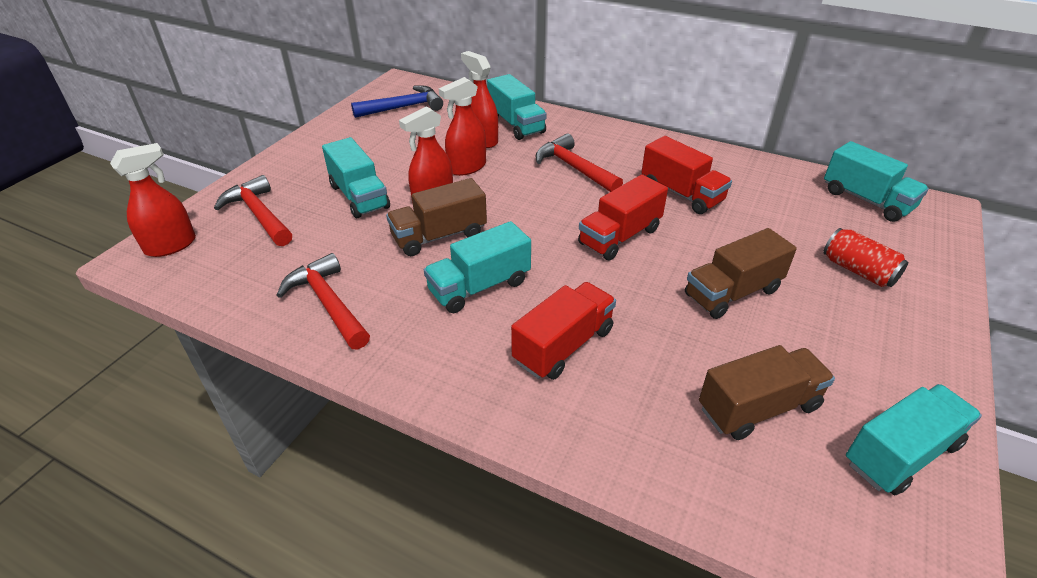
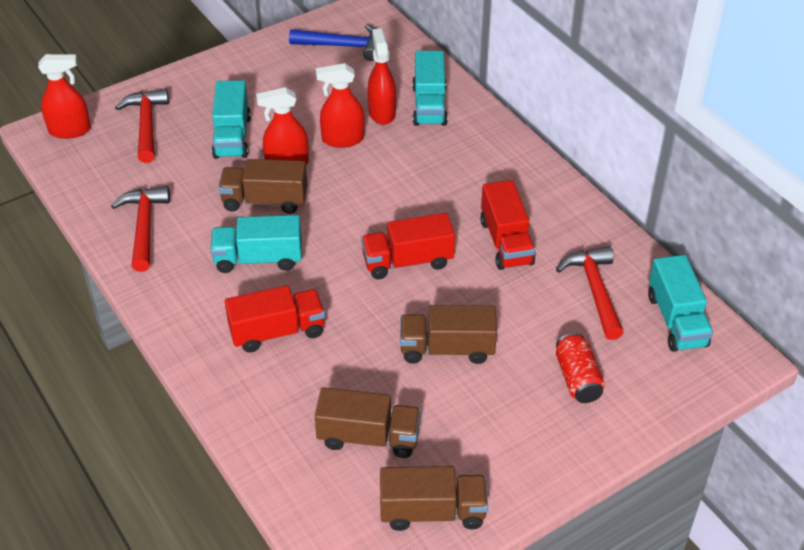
camera: 30 degrees right, 5 degrees up
red hammer [536,134,623,192] -> red hammer moved to [556,246,624,340]
turquoise truck [846,384,982,495] -> brown truck [380,466,488,531]

